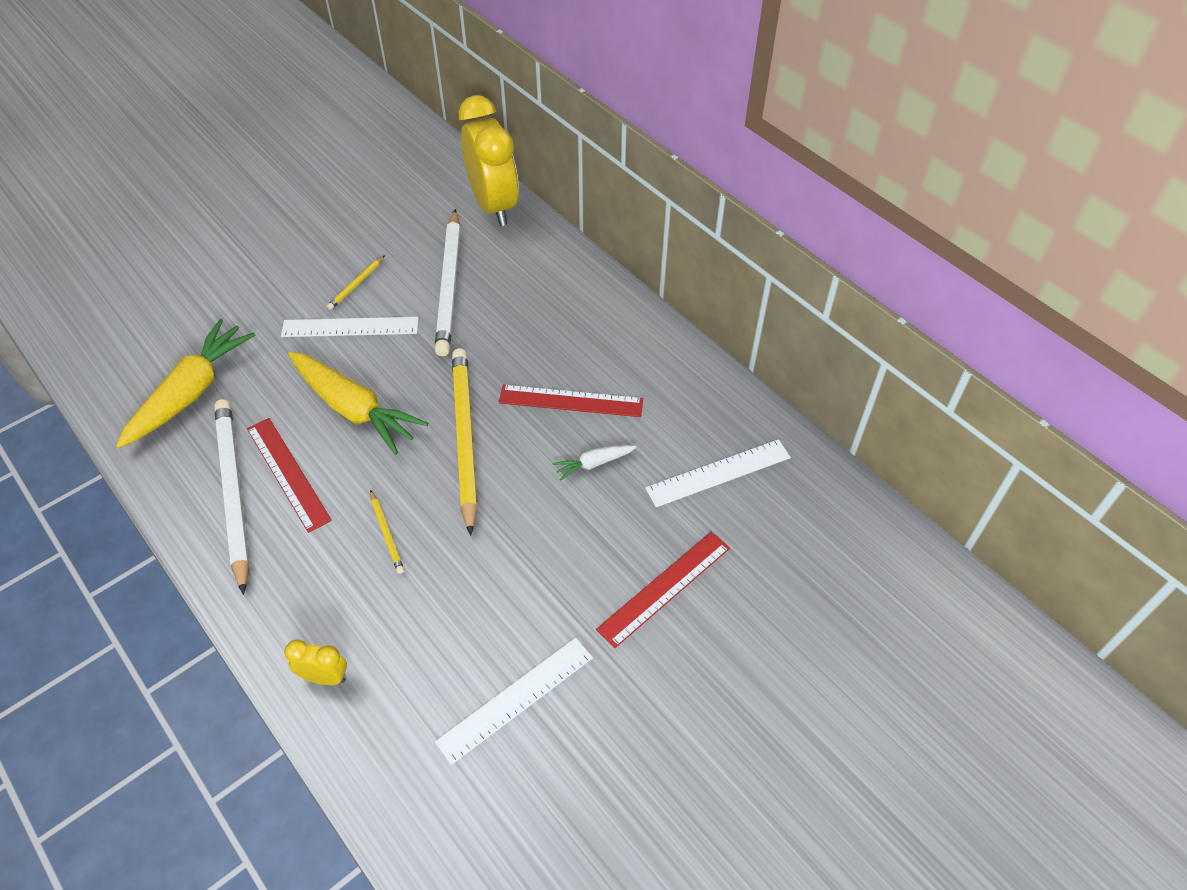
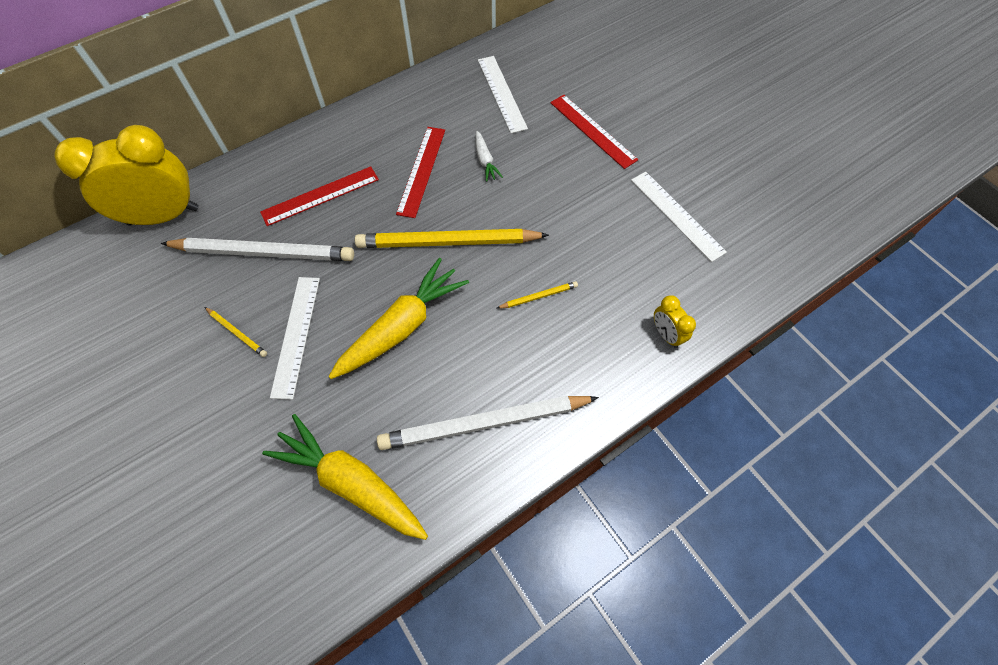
camera: 85 degrees left, 10 degrees up
red ruler [247,418,332,533] -> red ruler moved to [260,166,379,226]
yellow clock [284,639,347,685] -> yellow clock turned 45 degrees counterclockwise [654,295,696,348]

